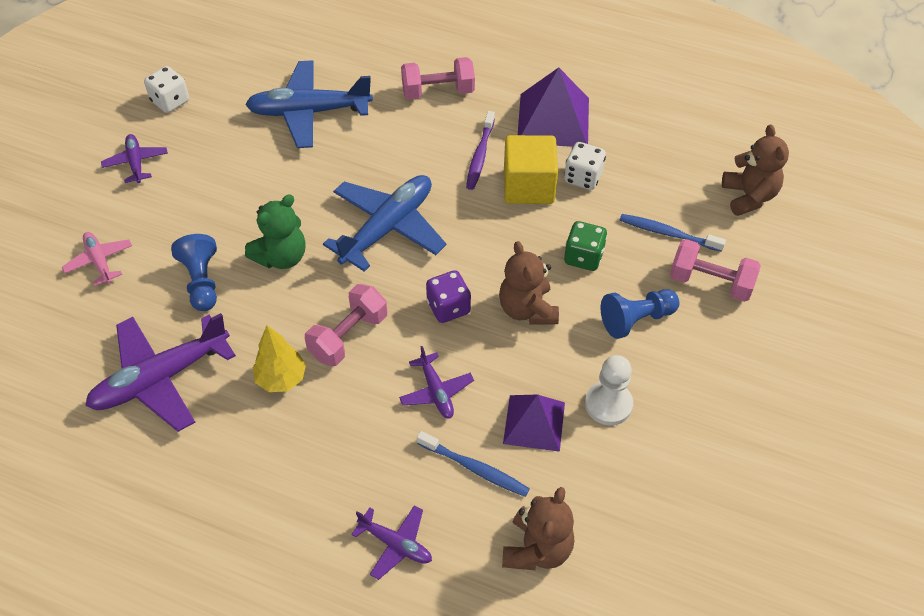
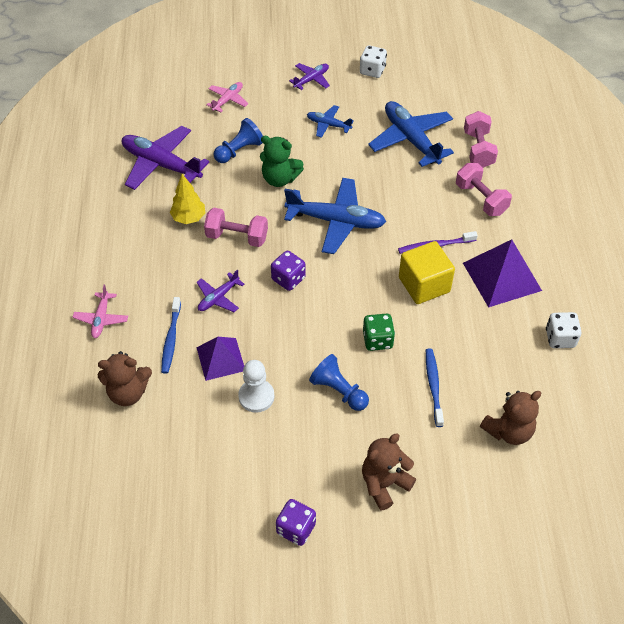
camera: 65 degrees right, 0 degrees up
purple plane [351,505,432,580] -> pink plane [72,285,128,338]
brown teddy bear [499,241,559,325] -> brown teddy bear moved to [362,434,416,510]
white dice [564,142,606,190] -> white dice moved to [546,312,582,348]
pink dumbbell [670,239,761,302] -> pink dumbbell moved to [464,111,498,168]
none -> purple dice [276,499,316,546]
none -> blue plane [307,105,354,138]

